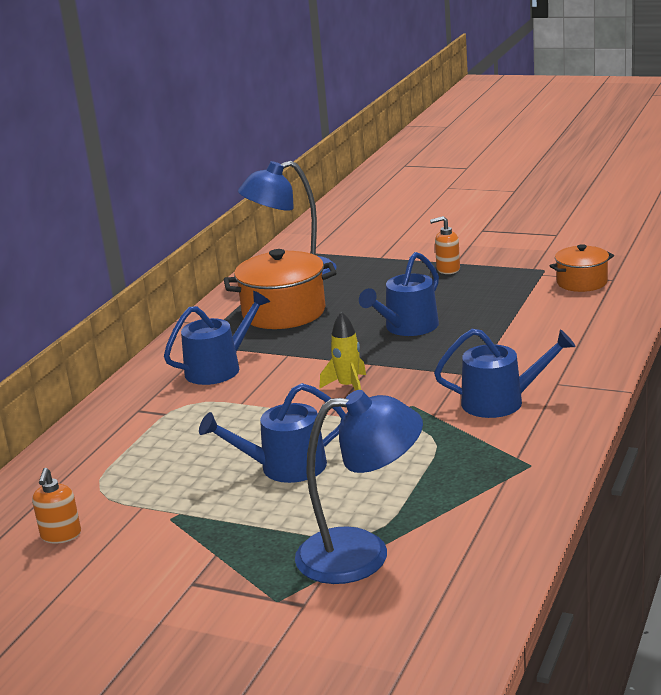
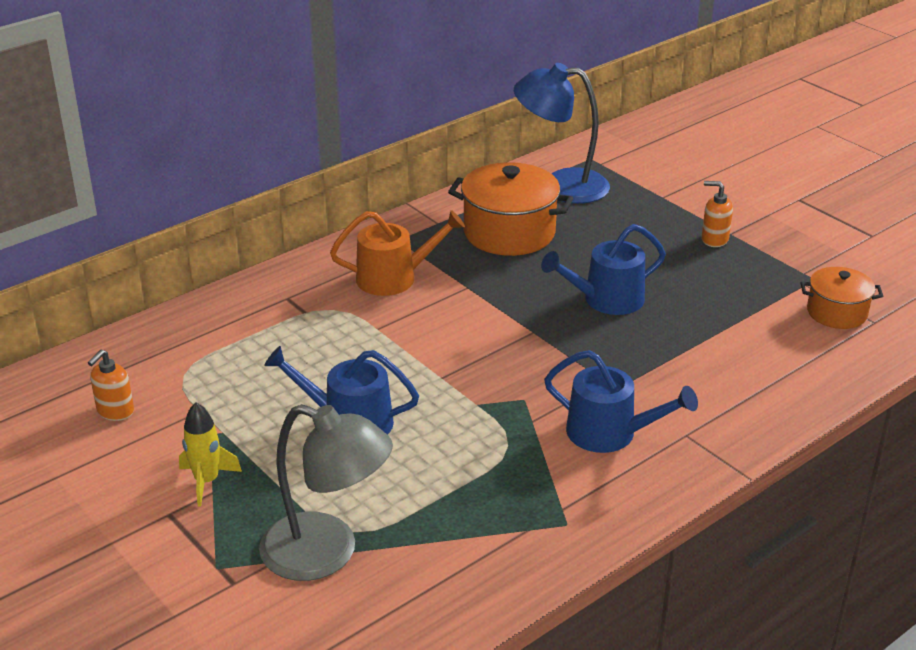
camera: 25 degrees right, 10 degrees up
blue watering can [164,291,270,385] -> orange watering can [330,210,465,296]
blue lamp [295,390,423,584] -> grey lamp [259,404,393,581]
yellow rocket [320,312,366,391] -> yellow rocket moved to [179,402,242,507]

